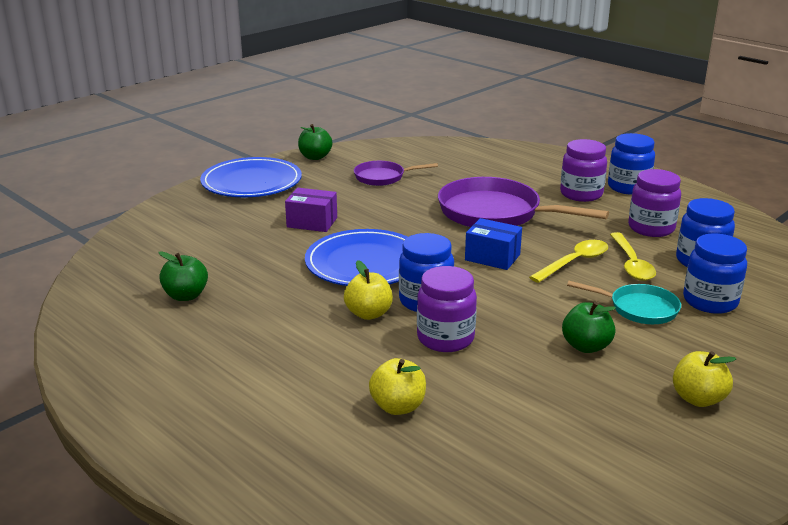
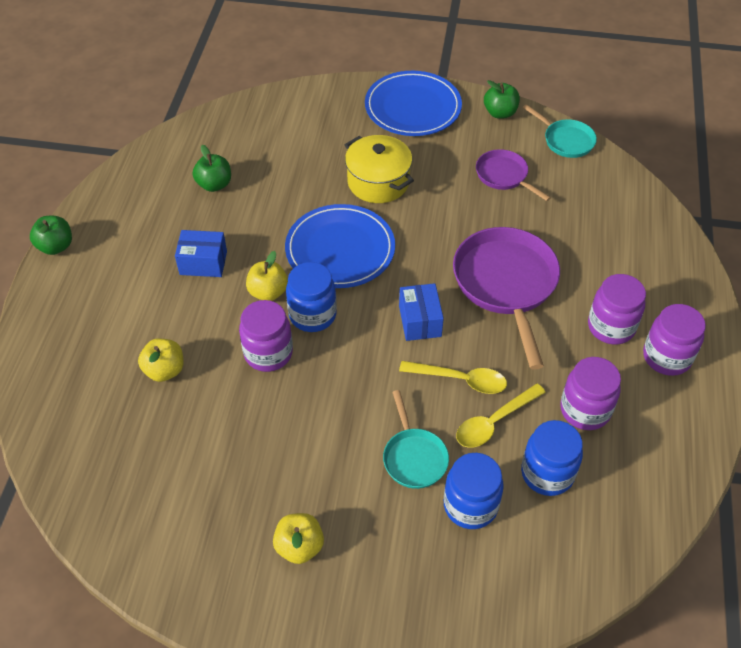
camera: 55 degrees right, 25 degrees up
purple box [285,188,337,232] -> yellow pot [345,135,414,203]
green apple [562,302,616,353] -> green apple moved to [30,216,72,255]
blue jar [608,133,655,195] -> purple jar [643,304,706,376]
none -> blue box [175,230,227,277]
none -> turquoise pan [523,104,597,158]

